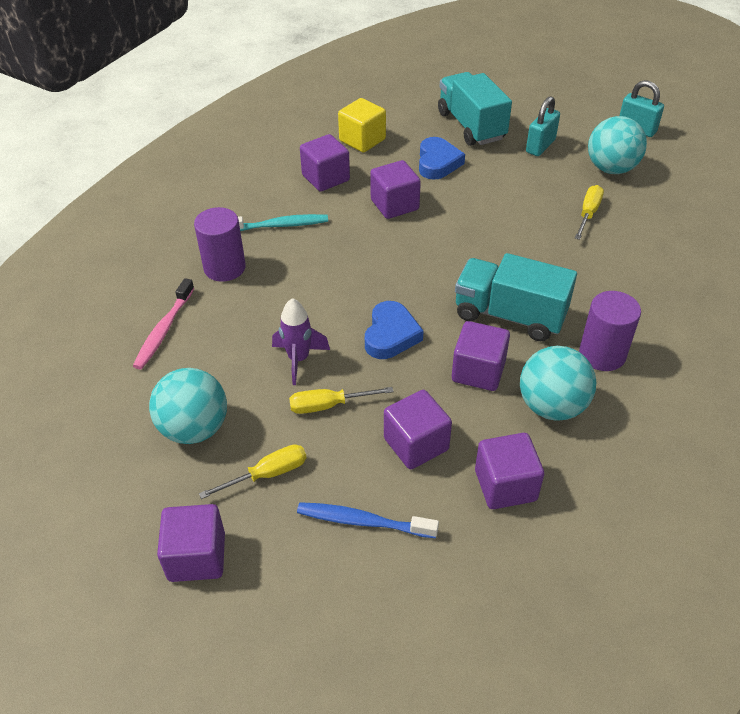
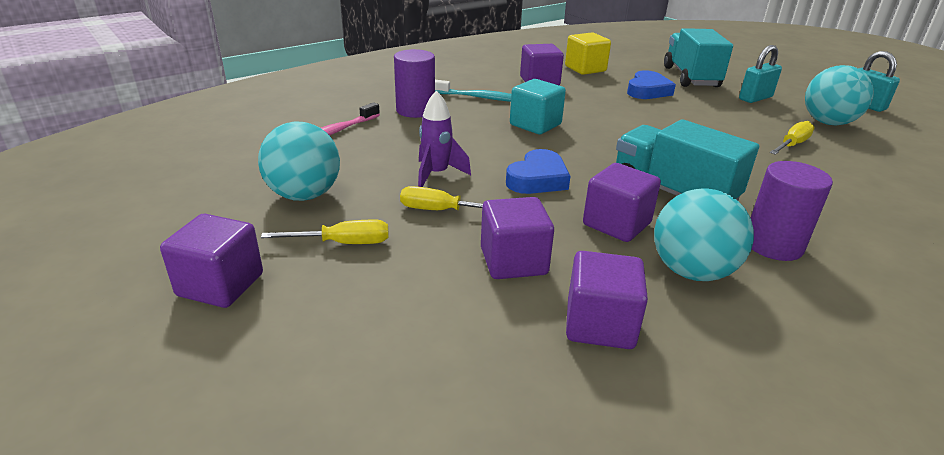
camera: 20 degrees right, 15 degrees down
blue toothbrush [297,502,439,538] -> none
purple cube [370,160,421,219] -> none
none -> turquoise cube [510,79,566,134]

